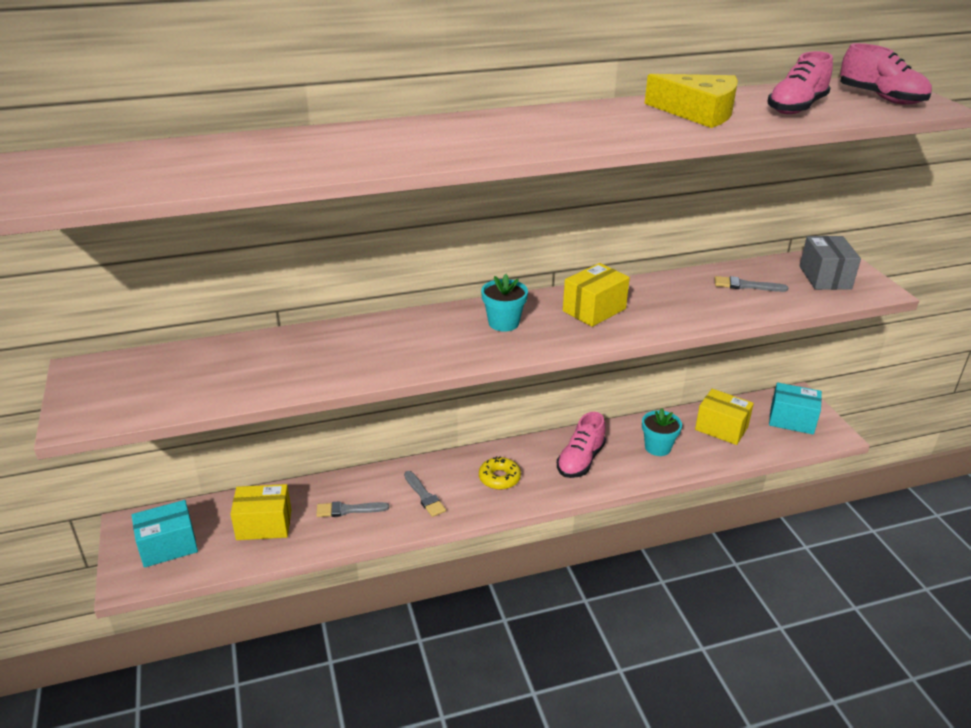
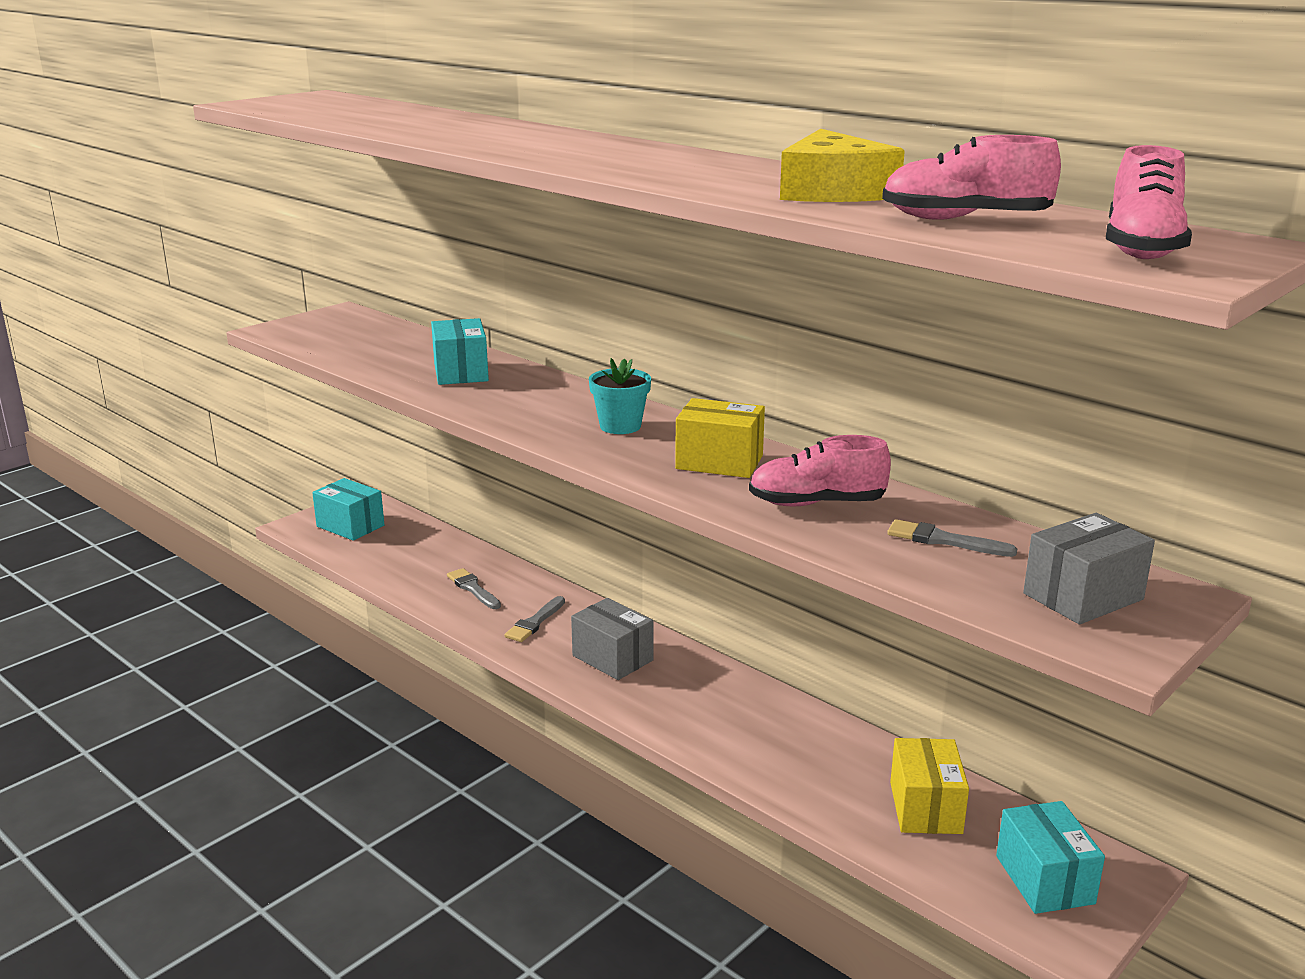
camera: 60 degrees right, 10 degrees down
yellow box [230,484,291,540] -> none
yellow donut [479,456,521,490] -> grey box [571,598,654,680]
pink shoe [557,412,606,478] -> pink shoe moved to [749,435,891,506]
turquoise flower pot [642,408,682,456] -> none
grey brush [714,276,788,292] -> grey brush turned 45 degrees counterclockwise [887,519,1017,557]
none -> turquoise box [431,318,489,385]

